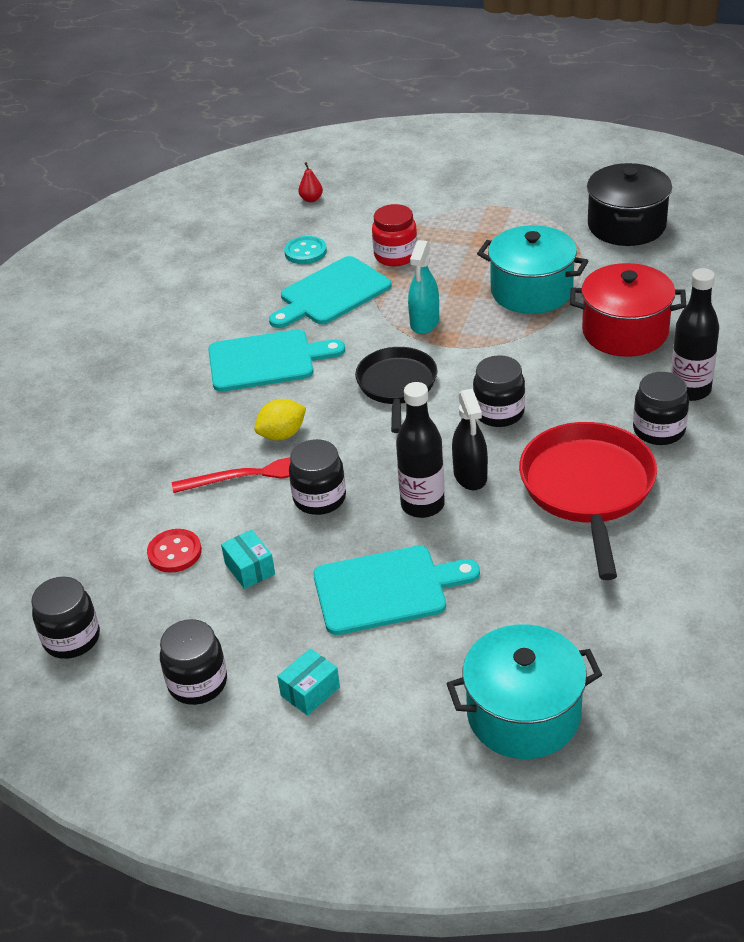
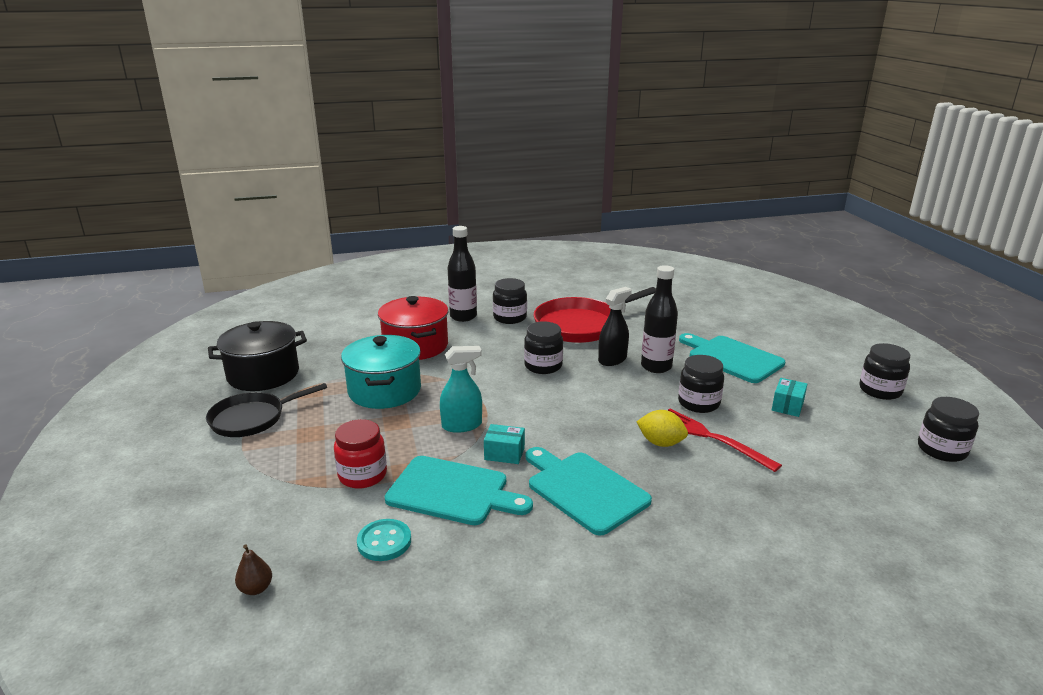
camera: 125 degrees left, 15 degrees down
red button [147,529,202,573] -> none
turquoise box [277,648,340,716] -> turquoise box moved to [484,424,525,464]
red pear [298,162,323,202] -> brown pear [235,544,272,595]
black pan [355,347,437,433] -> black pan moved to [206,383,327,437]
turquoise pot [447,624,602,759] -> none

